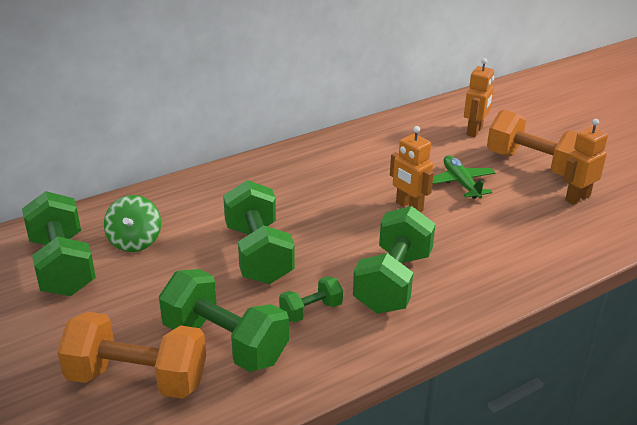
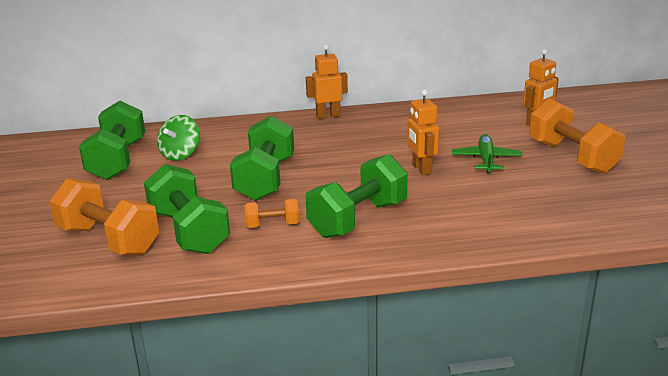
camera: 25 degrees right, 5 degrees down
green dumbbell [279,276,343,323] -> orange dumbbell [244,199,299,228]
orange robot [563,119,608,205] -> orange robot moved to [306,44,348,119]

